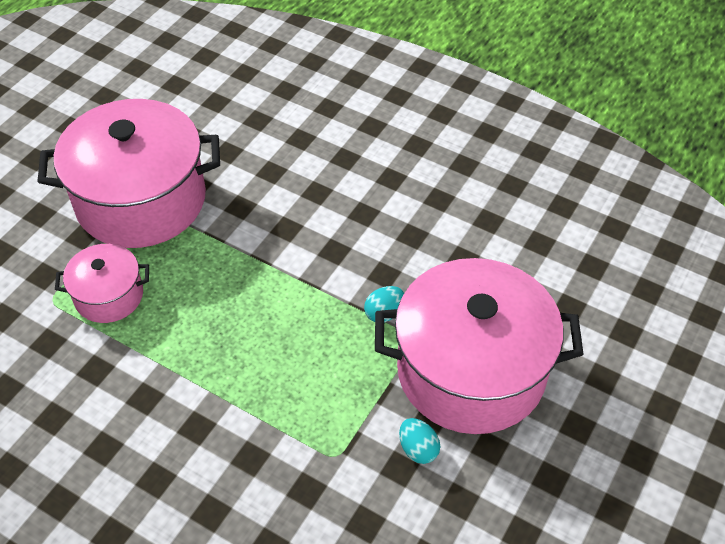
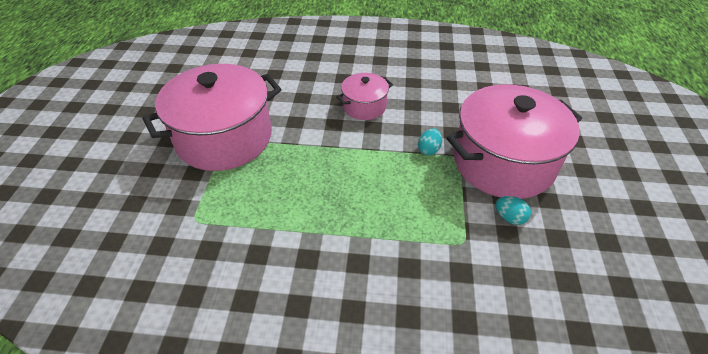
camera: 25 degrees left, 5 degrees down
pink pot [55,244,149,323] -> pink pot moved to [336,73,393,120]

